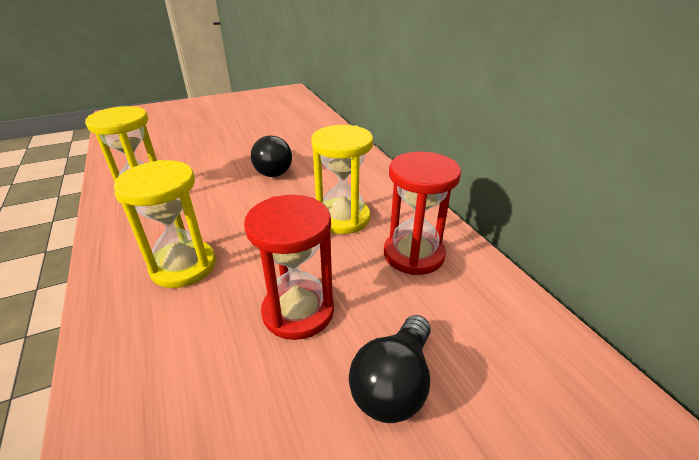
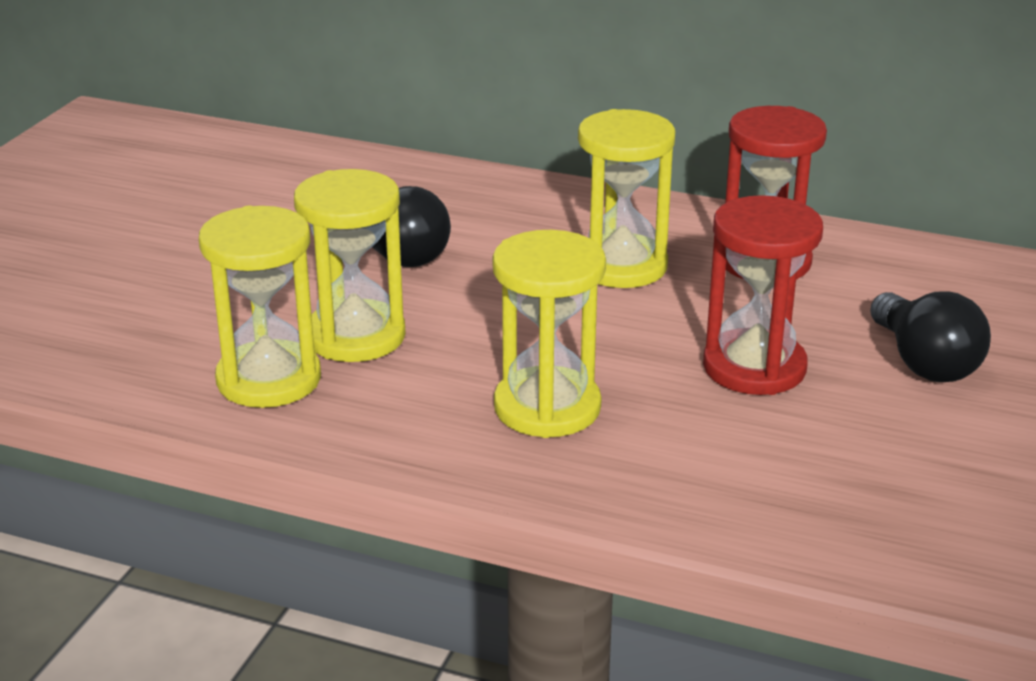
camera: 45 degrees left, 5 degrees down
none -> yellow hourglass [294,169,406,362]

